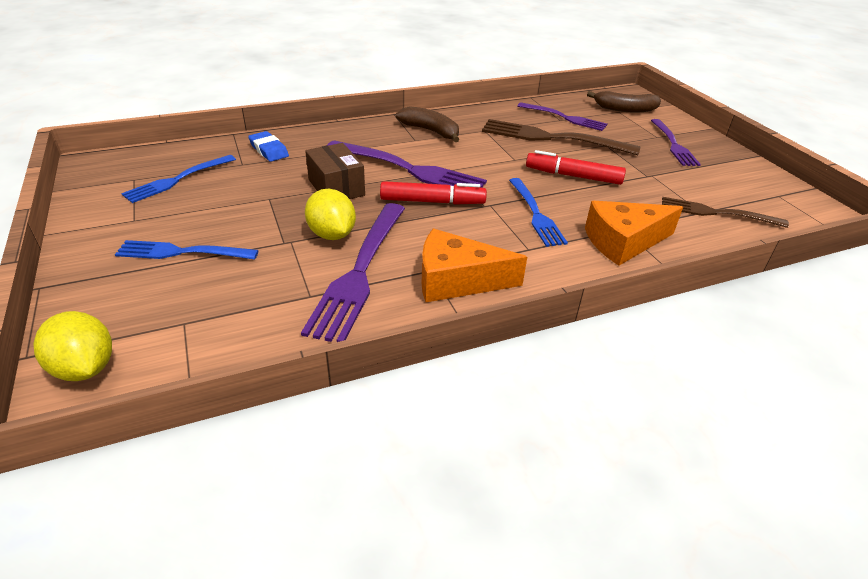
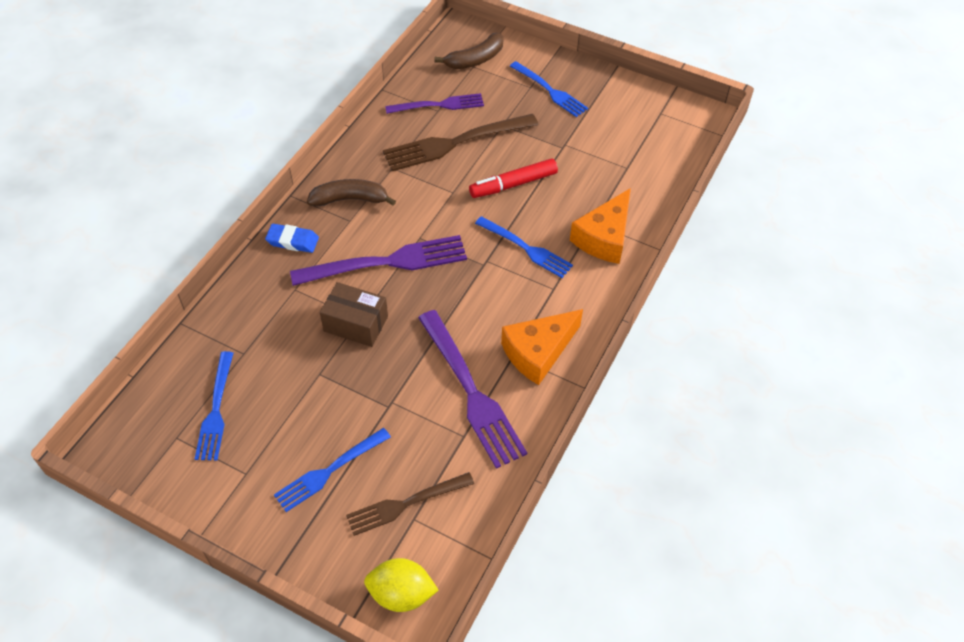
camera: 40 degrees left, 15 degrees up
blue eraser [248,131,289,162] -> blue eraser moved to [265,224,319,253]
yellow lemon [305,189,356,240] -> none
red marker [380,181,487,205] -> none
purple fork [651,119,701,166] -> blue fork [510,61,588,117]
brown fork [662,197,789,228] -> brown fork moved to [346,472,474,536]

